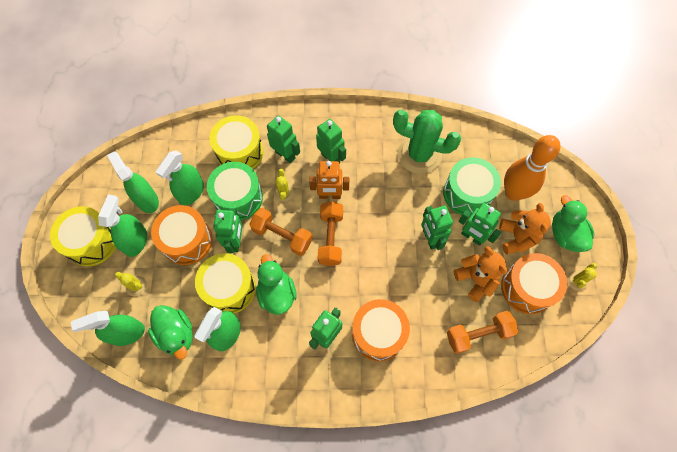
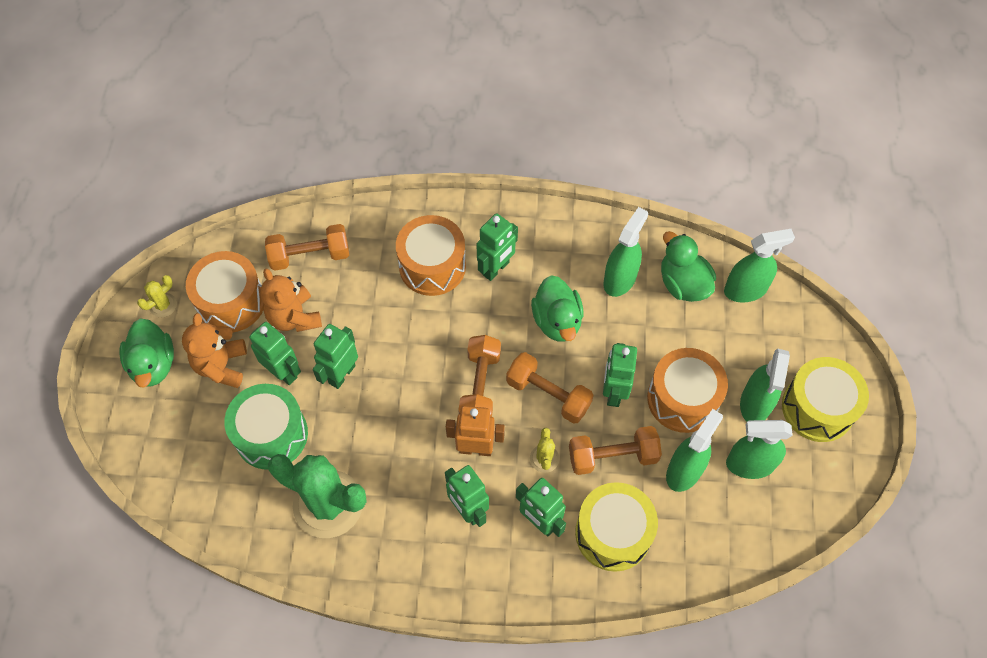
camera: 175 degrees left, 5 degrees down
green spray bottle [107,151,159,213] -> green spray bottle turned 120 degrees clockwise [726,420,793,479]
yellow cactus [115,272,147,297] -> none
yellow drum [195,253,256,313] -> none
green drum [207,162,263,220] -> orange dumbbell [569,426,662,475]
green robot [421,205,453,250] -> green robot turned 135 degrees counterclockwise [313,324,358,389]
orange bowling pin [504,135,560,201] -> none

